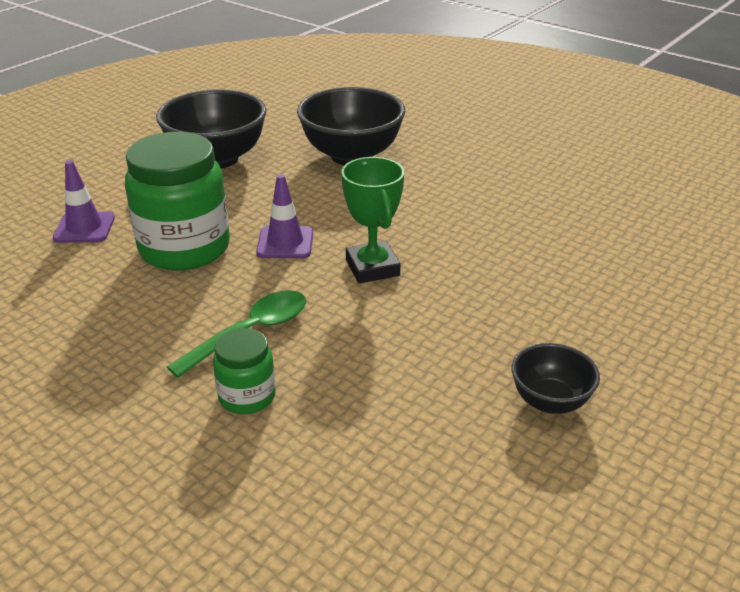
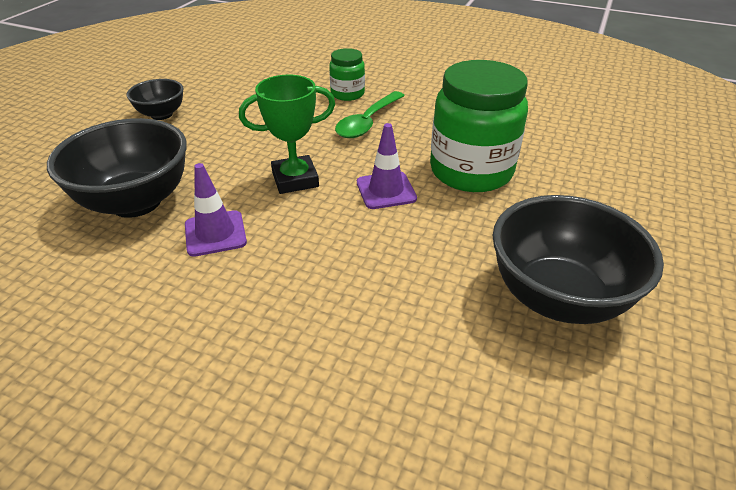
camera: 165 degrees right, 5 degrees up
purple traffic cone [53,160,115,243] -> purple traffic cone moved to [185,163,247,257]
black bowl [297,87,405,165] -> black bowl moved to [47,118,187,218]
green trophy [341,157,404,283] -> green trophy turned 75 degrees counterclockwise [239,75,335,194]

